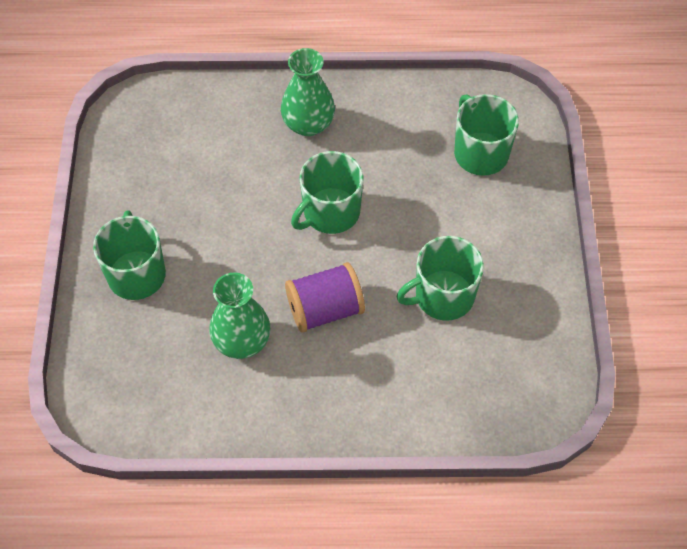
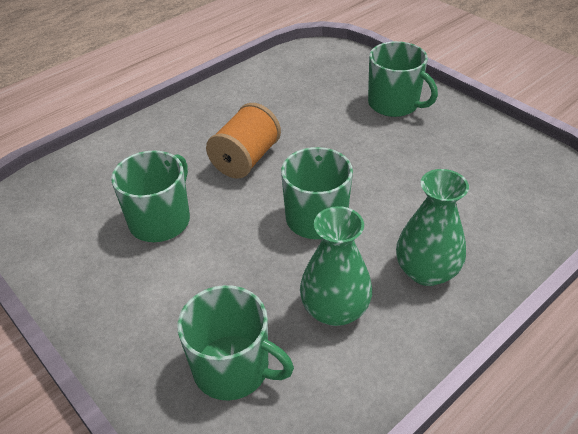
camera: 140 degrees right, 15 degrees down
green vase [209,273,270,359] -> green vase moved to [300,206,372,326]
purple spool [285,262,365,333] -> orange spool [206,103,281,179]

